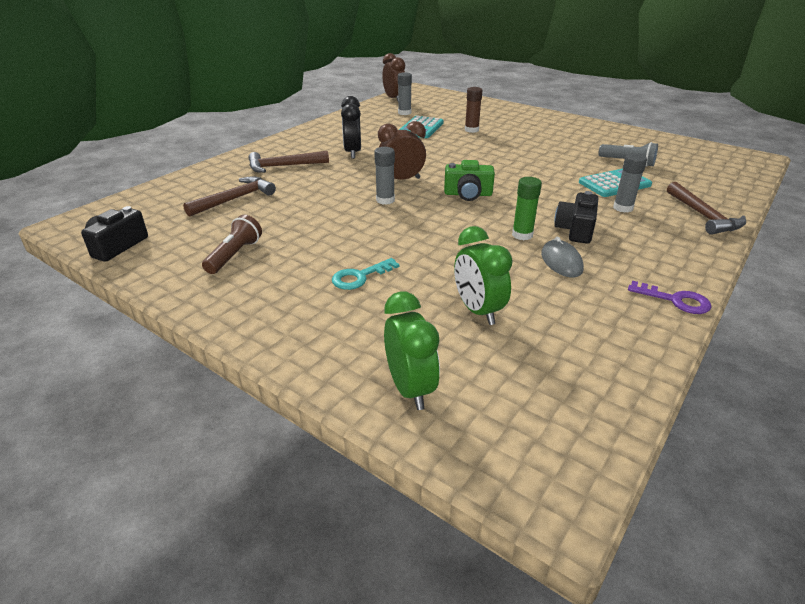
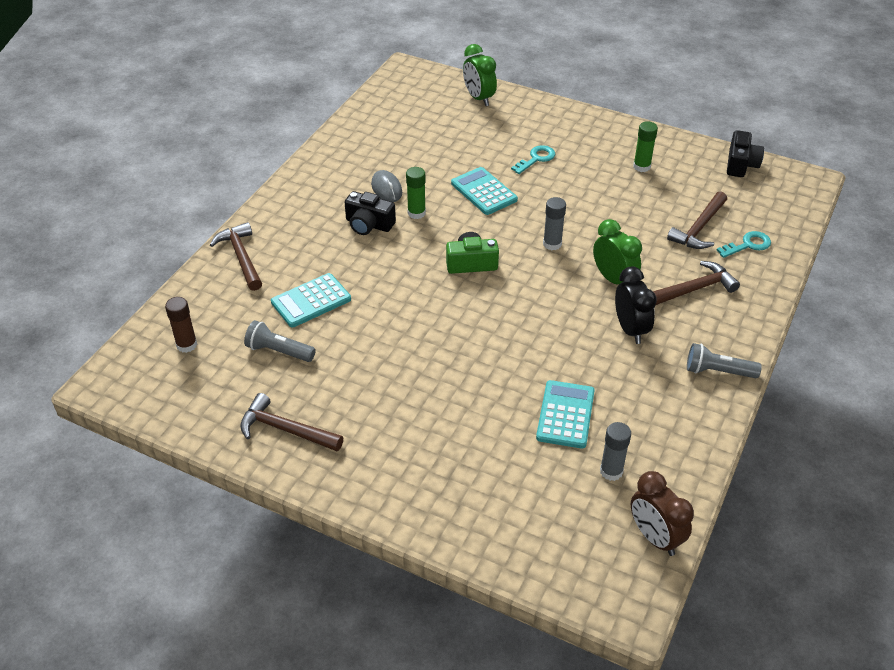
camera: 170 degrees right, 10 degrees up
brown flashlight [202,215,262,274] -> green glue stick [633,121,658,172]
brown clock [378,121,426,180] -> none
green clock [454,226,513,325] -> green clock moved to [593,219,642,284]
brown glue stick [465,87,483,133] -> brown glue stick moved to [165,297,197,353]
black camera [554,191,598,244] -> black camera turned 105 degrees clockwise [345,191,396,235]
grey glue stick [613,153,647,213] -> none
purple key [628,281,712,314] -> none
none -> brown hammer [240,393,343,451]
none -> turquoise calculator [451,167,518,215]
none -> grey flashlight [687,343,762,378]
none -> turquoise key [717,231,771,258]

